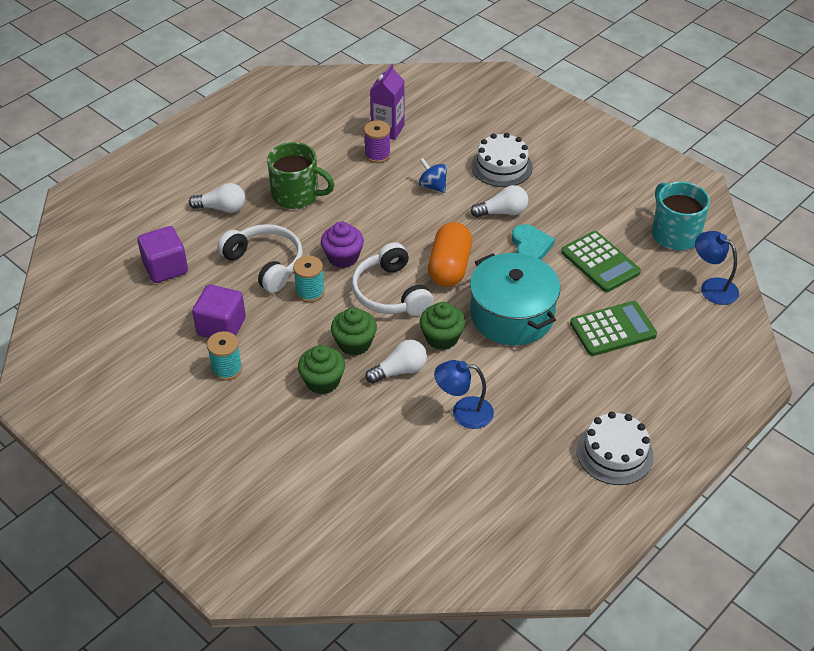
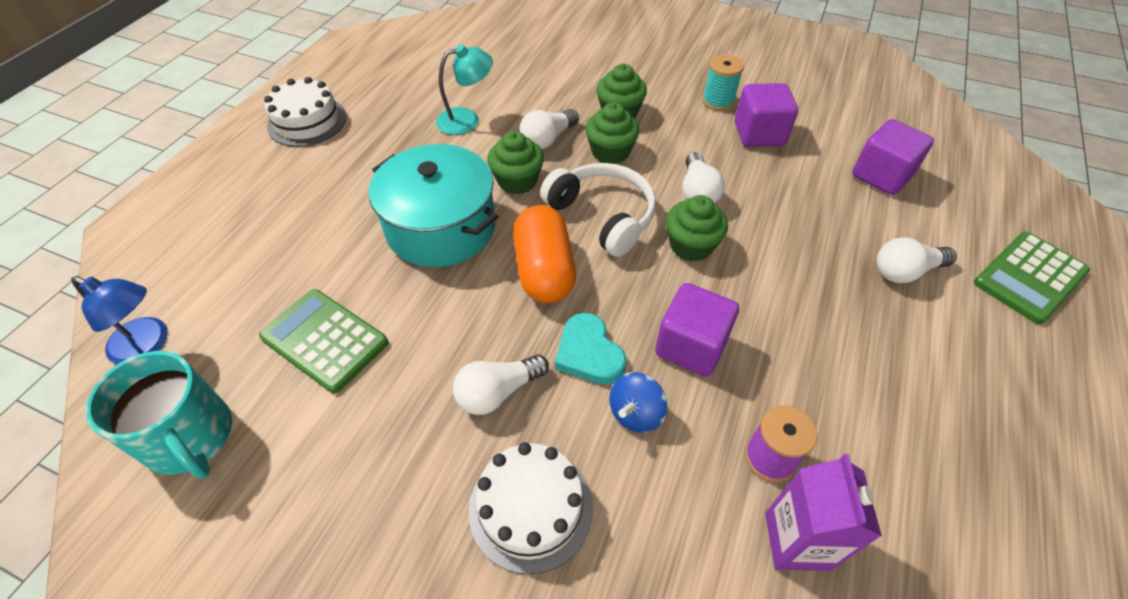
camera: 160 degrees right, 5 degrees up
white headphones [217,224,303,293] -> none
green mug [267,142,334,209] -> none
turquoise spool [293,256,325,303] -> white light bulb [682,152,725,203]
purple cupcake [321,222,364,268] -> green cupcake [666,195,728,262]
blue spinning top [419,158,447,193] -> blue spinning top turned 105 degrees clockwise [609,372,667,433]
blue lamp [434,360,494,429] -> turquoise lamp [436,44,493,135]
turquoise heart [512,224,555,260] -> turquoise heart moved to [555,313,626,384]
green calculator [570,301,657,356] -> green calculator moved to [974,232,1090,324]
none -> purple cube [655,283,739,377]

